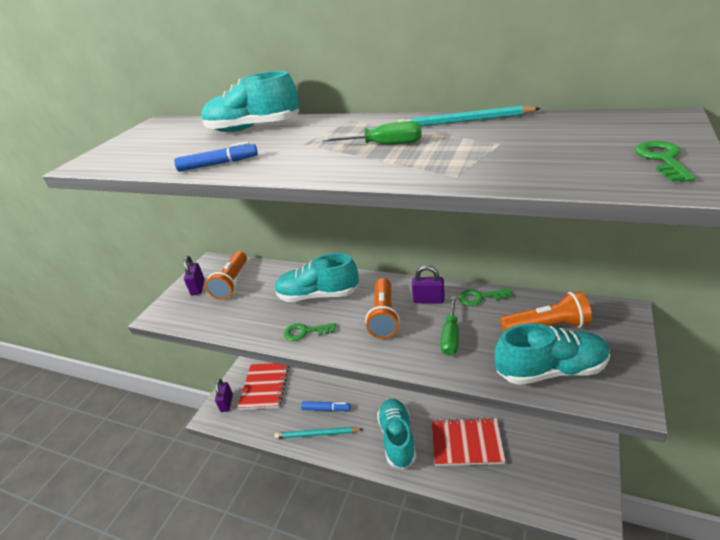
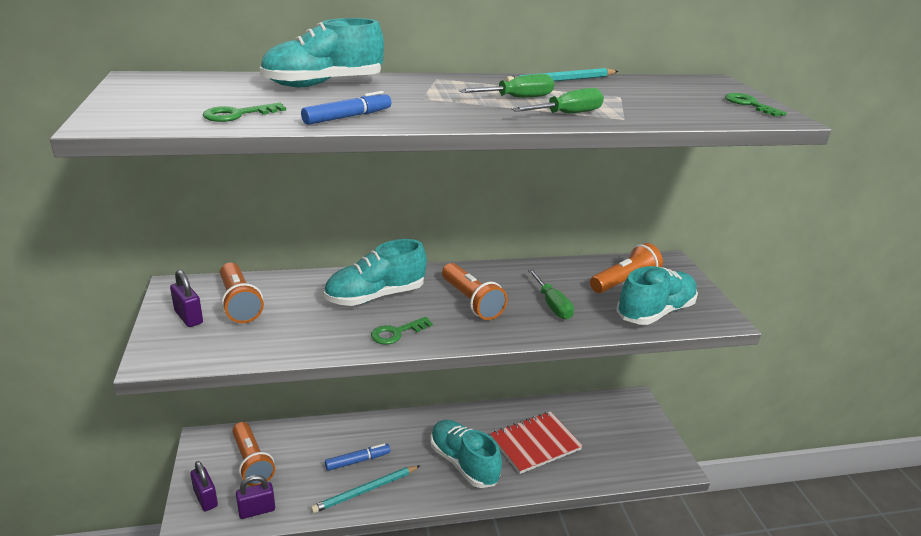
camera: 40 degrees left, 5 degrees down
red notebook [237,363,289,410] -> orange flashlight [232,422,275,486]
purple padlock [412,265,445,304] -> purple padlock moved to [236,475,275,519]
green key [458,289,512,306] -> green key moved to [203,103,286,122]
none -> green screwdriver [511,88,604,113]

